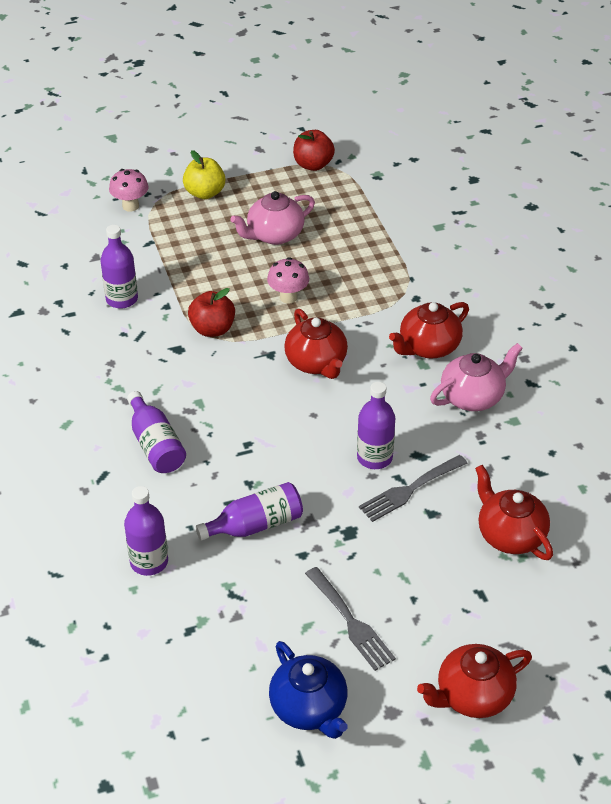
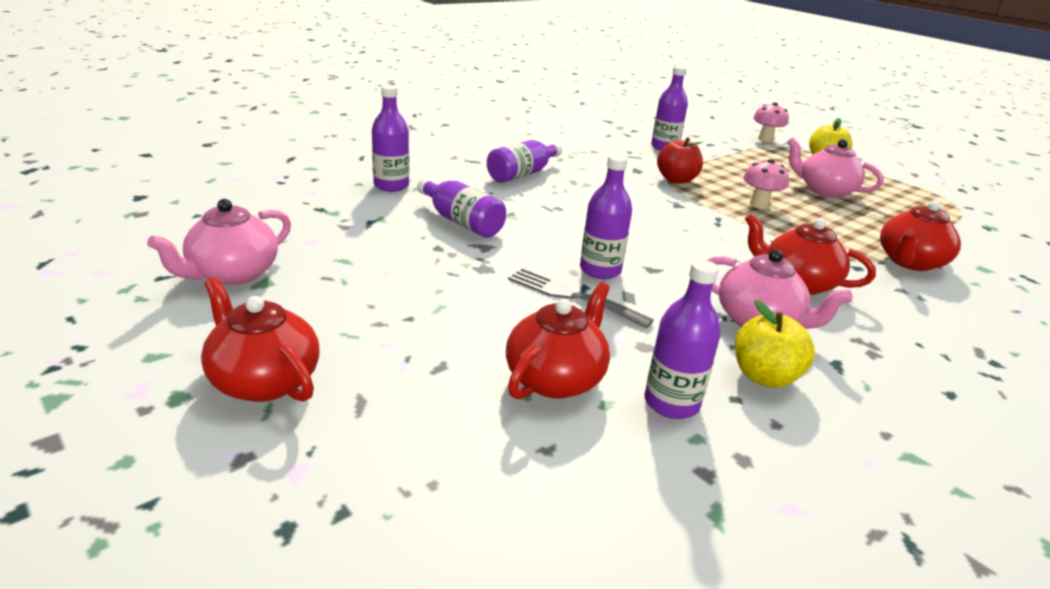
camera: 65 degrees right, 15 degrees down
blue teapot [269,641,348,739] -> pink teapot [147,199,291,285]
red teapot [284,309,348,379] -> red teapot moved to [880,201,961,271]
red apple [293,130,335,171] -> none
grey fork [305,567,396,671] -> none
none -> purple bottle [644,260,721,419]
none -> yellow apple [735,300,815,388]

